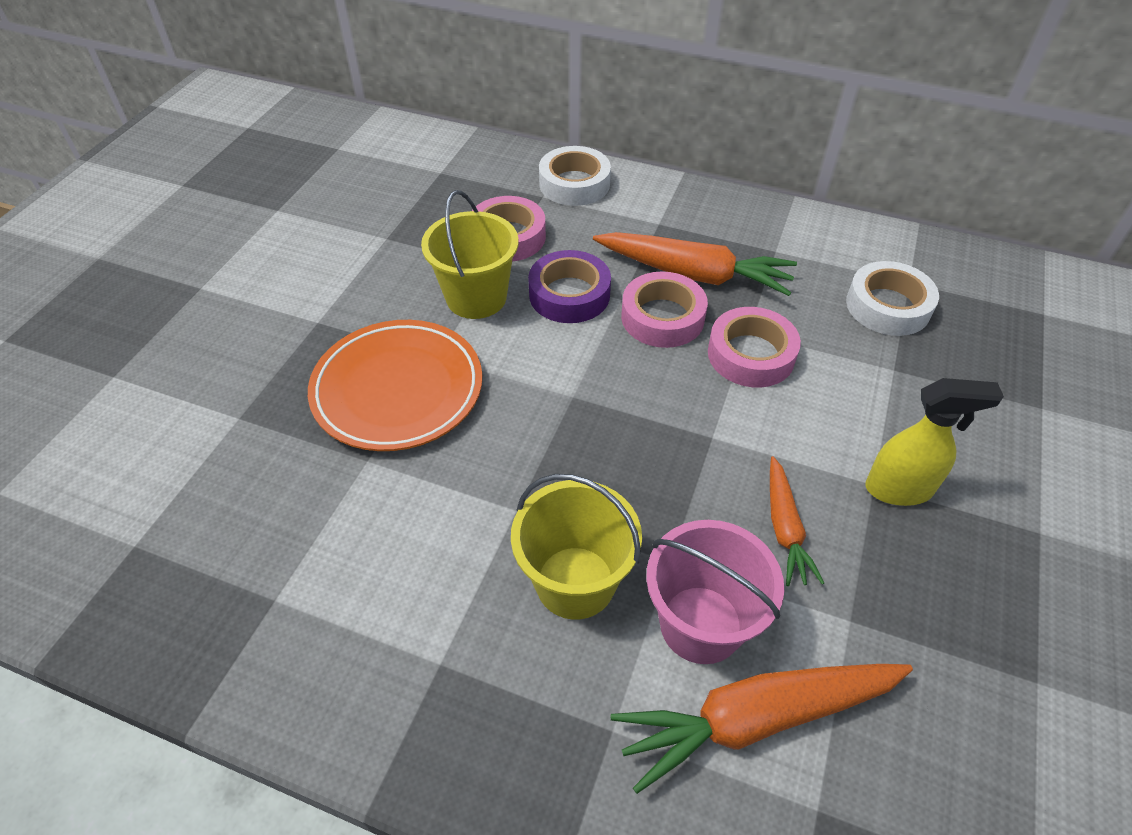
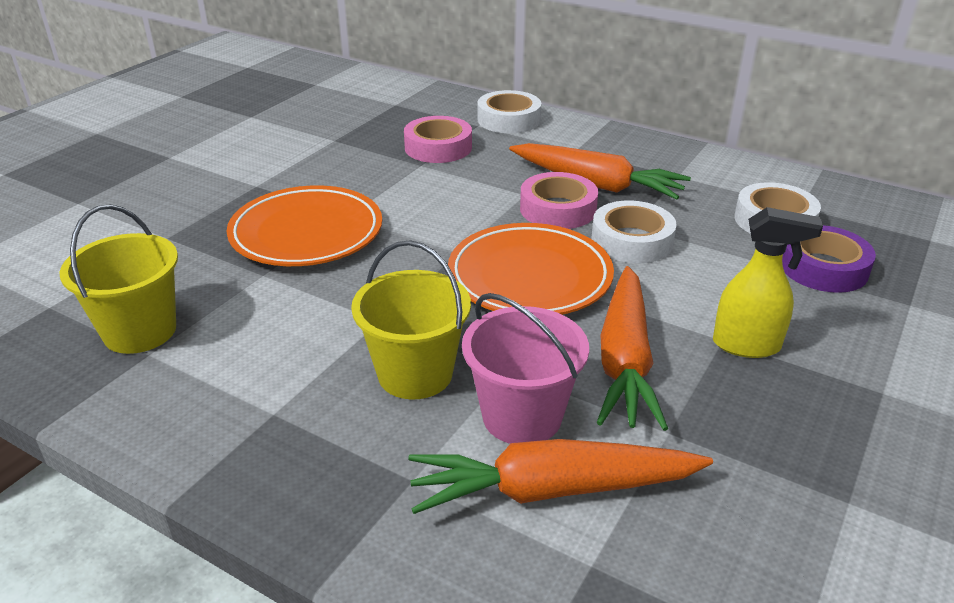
camera: 10 degrees right, 15 degrees down
yellow bucket [421,190,519,319] -> yellow bucket moved to [59,204,178,354]
purple tape [528,250,611,323] -> purple tape moved to [782,225,876,293]
pink tape [708,307,801,387] -> white tape [591,201,676,263]
orange carrot [770,456,824,586] -> orange carrot [597,266,668,431], size x1.76
none -> orange plate [448,223,614,315]

